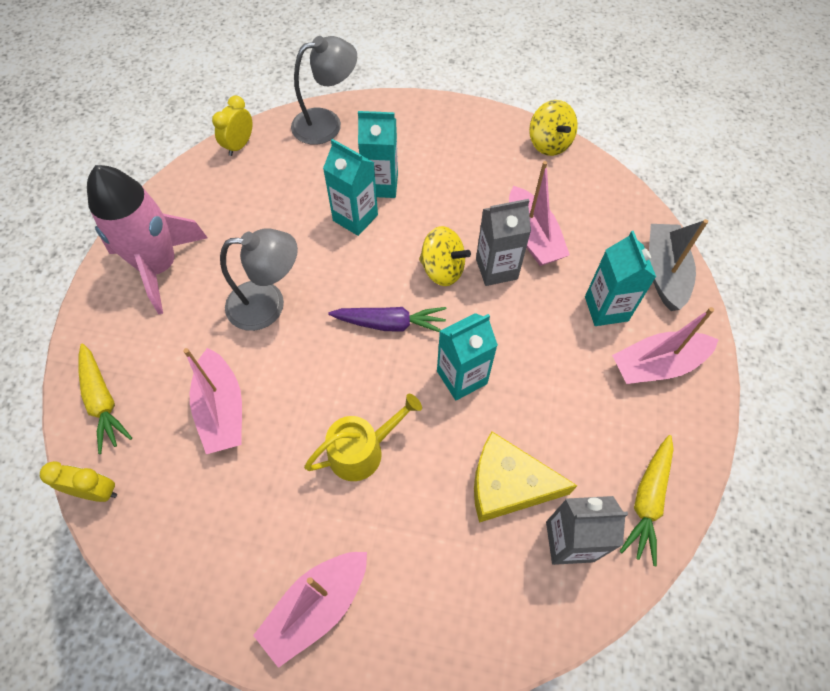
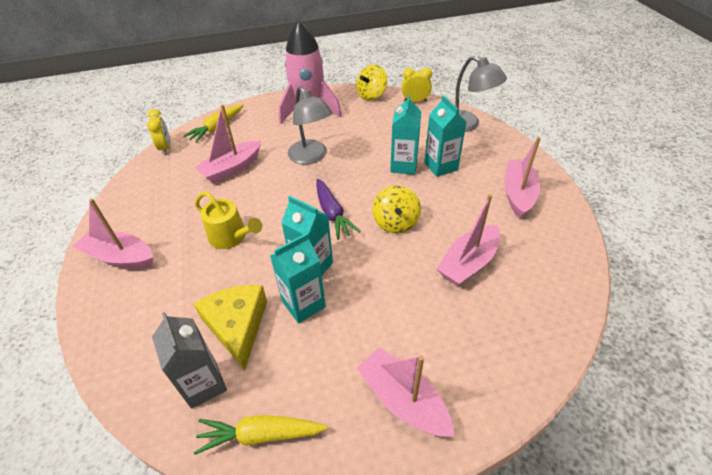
camera: 65 degrees right, 15 degrees down
grey carton [476,199,531,286] -> none
yellow spinning top [529,100,578,156] -> yellow spinning top moved to [356,65,387,101]
turquoise carton [585,231,656,326] -> turquoise carton moved to [270,233,326,323]
grey boat [649,219,708,311] -> none
none -> pink boat [504,137,541,218]

